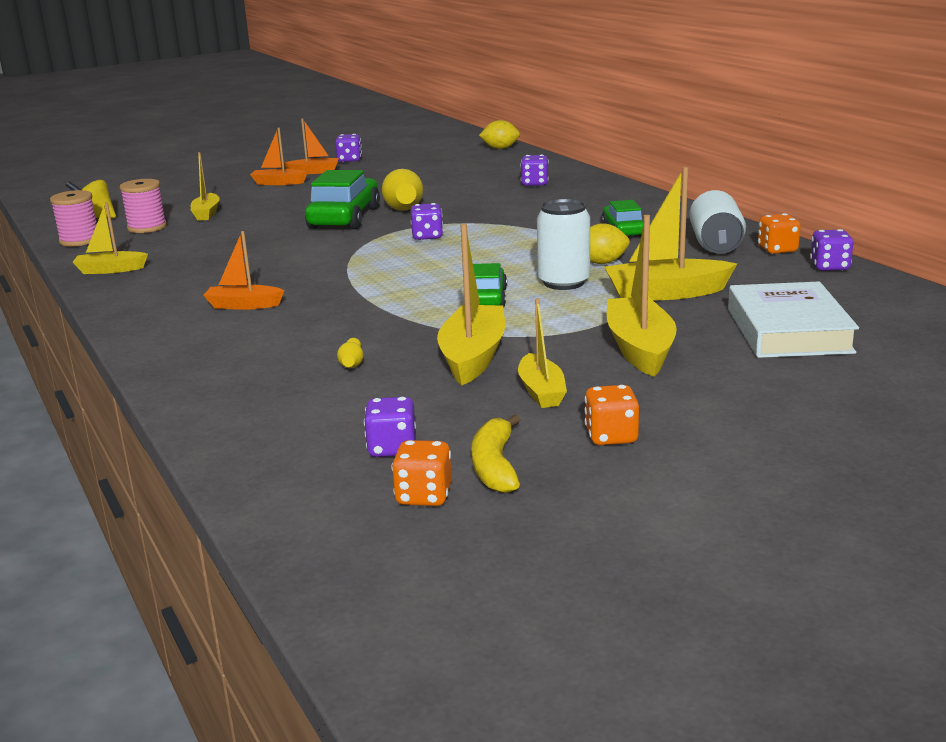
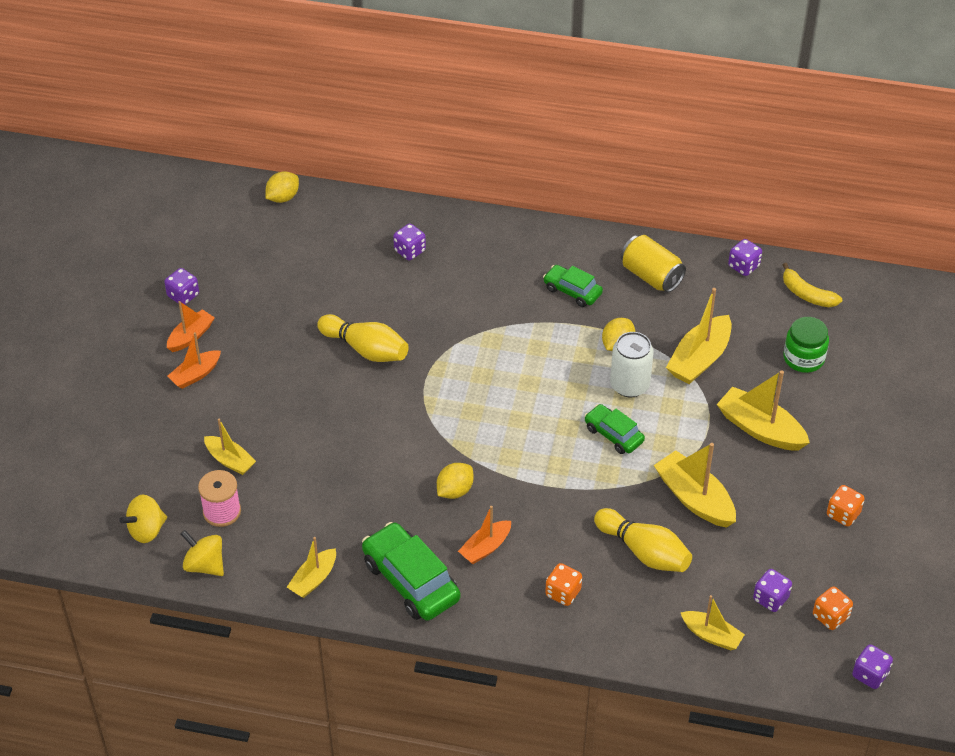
camera: 50 degrees left, 25 degrees up
pink spool [50,190,97,247] -> yellow spinning top [181,530,224,576]
green car [305,170,380,229] -> green car moved to [362,522,461,621]
yellow bowling pin [337,338,363,368] -> yellow bowling pin [594,508,692,572], size x2.31
purple dice [410,203,443,240] -> purple dice moved to [852,644,893,689]
yellow banana [472,414,520,493] -> yellow banana moved to [783,263,842,307]
yellow boat [518,298,567,408] -> yellow boat moved to [681,595,745,651]
white can [689,190,746,253] -> yellow can [621,235,686,292]
white book [728,282,859,358] -> green jar [783,317,829,373]
orange dice [758,213,800,254] -> orange dice moved to [545,563,582,606]
none -> yellow lemon [437,463,473,499]

